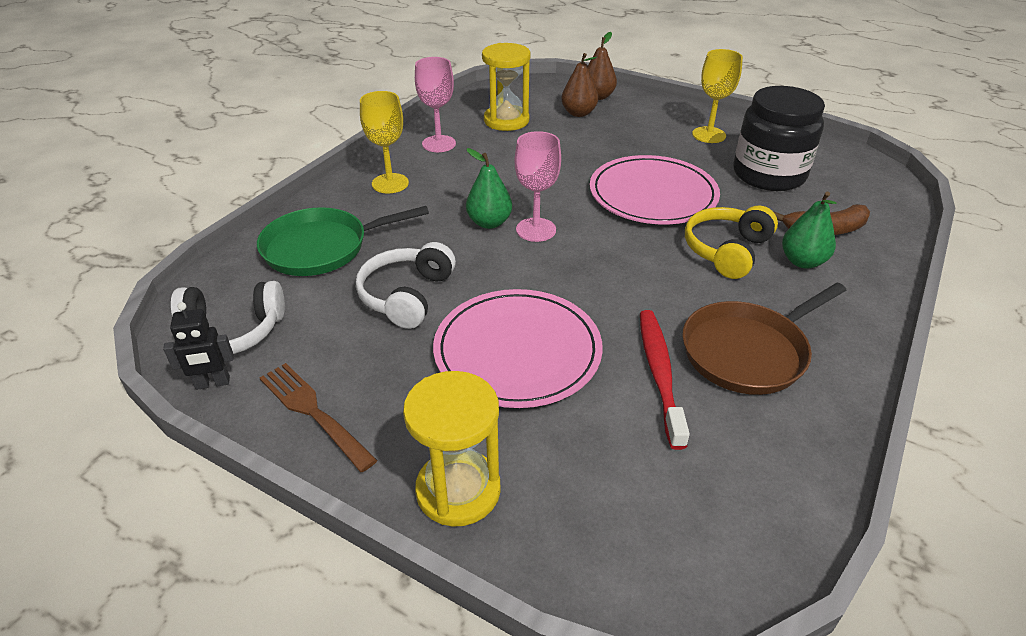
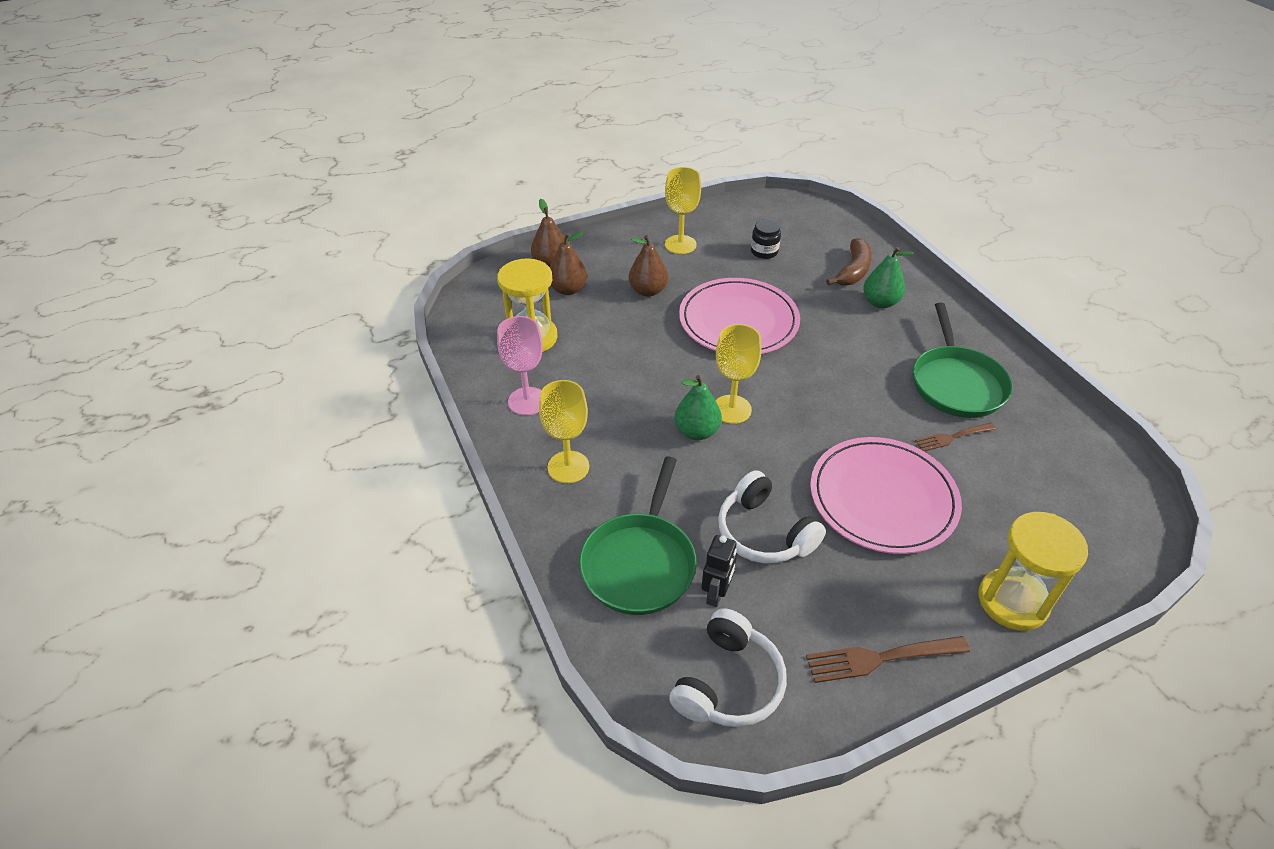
camera: 55 degrees left, 5 degrees up
black robot [163,302,234,390] -> black robot moved to [702,535,737,607]
pink goblet [515,131,561,242] -> yellow goblet [715,324,762,424]
red toothbrush [640,310,690,450] -> brown fork [915,423,996,451]
brown pan [682,283,847,395] -> green pan [913,303,1013,418]
yellow headphones [685,206,778,279] -> none
black jar [733,86,825,191] -> black jar [751,219,781,259], size x0.43
none -> brown pear [629,235,668,297]

